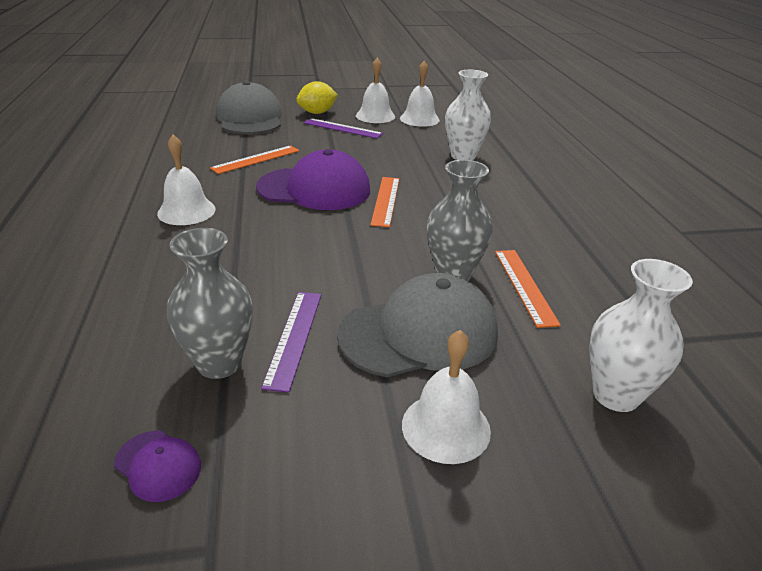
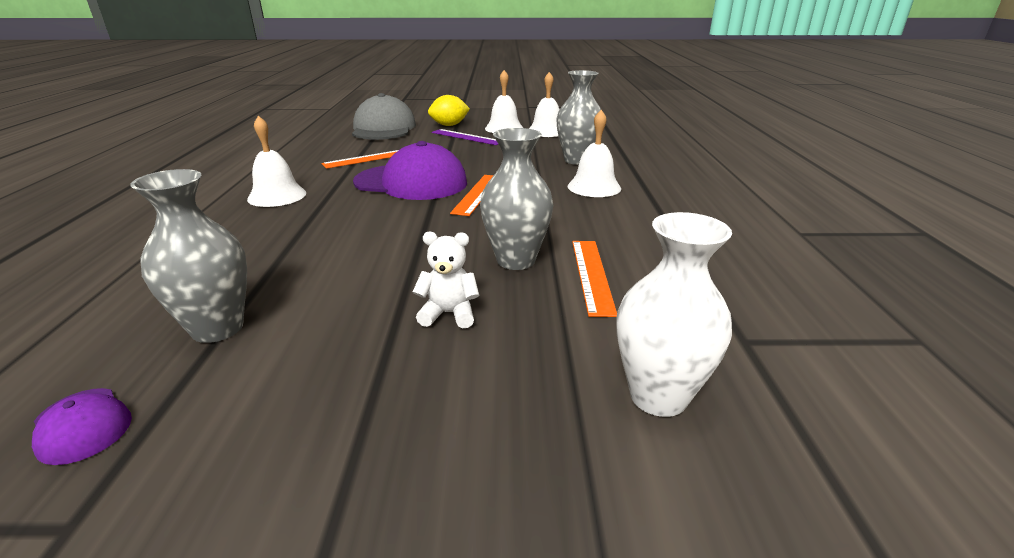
camera: 10 degrees right, 5 degrees down
purple ruler [261,292,321,393] -> none
grey cap [337,273,498,377] -> white teddy bear [413,231,480,328]
white bell [402,330,491,464] -> white bell moved to [568,110,621,197]
white vase [445,70,491,160] -> grey vase [556,70,601,165]

